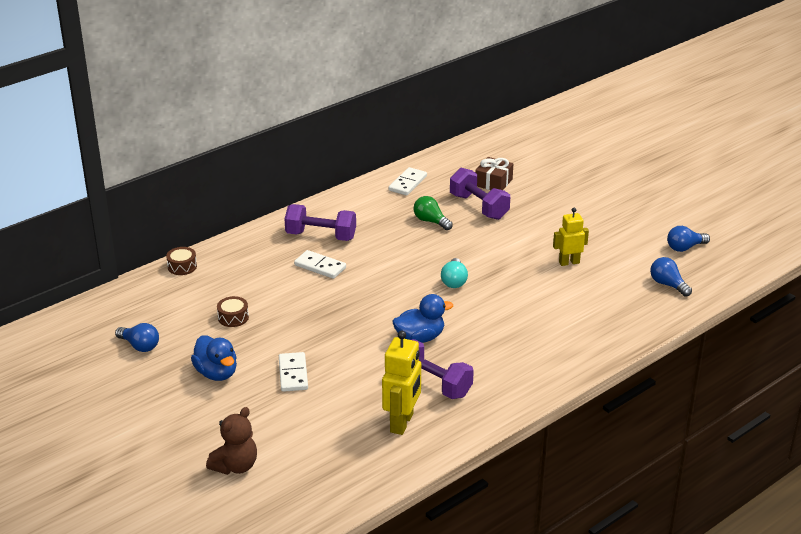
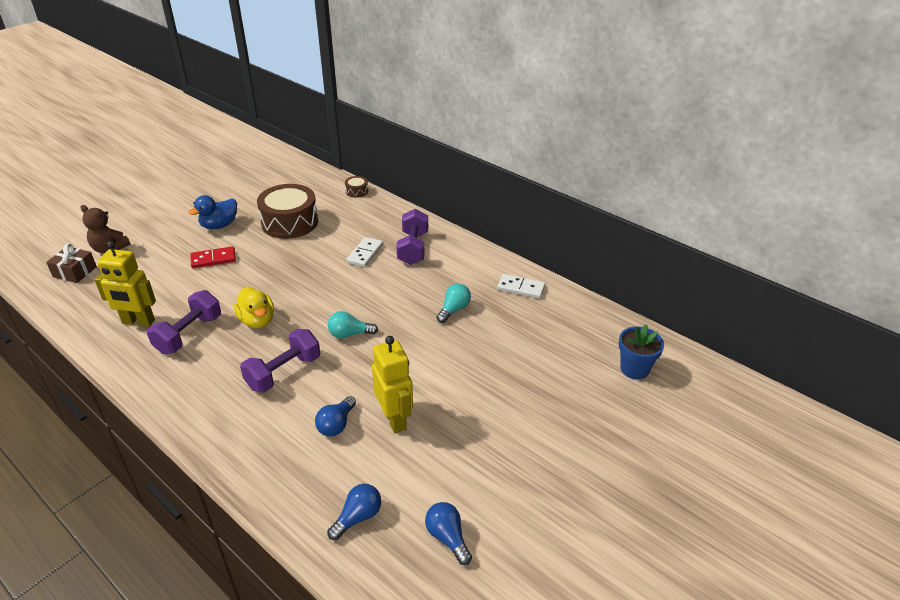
camera: 80 degrees right, 5 degrees up
blue light bulb [115,323,159,352] -> blue light bulb moved to [315,396,356,437]
brown drum [217,296,249,327] -> brown drum [257,184,318,239], size x2.33
white domino [279,352,308,392] -> red domino [191,246,236,268]
blue duck [392,294,453,343] -> yellow duck [234,287,274,328]
green light bulb [414,196,453,230] -> turquoise light bulb [437,284,471,323]
purple dumbbell [450,168,510,220] -> purple dumbbell moved to [240,329,320,393]
brown gift [475,157,513,190] -> brown gift moved to [46,244,97,283]
yellow robot [553,208,589,266] -> yellow robot [372,336,413,433], size x1.51
none -> blue flower pot [619,324,664,380]

